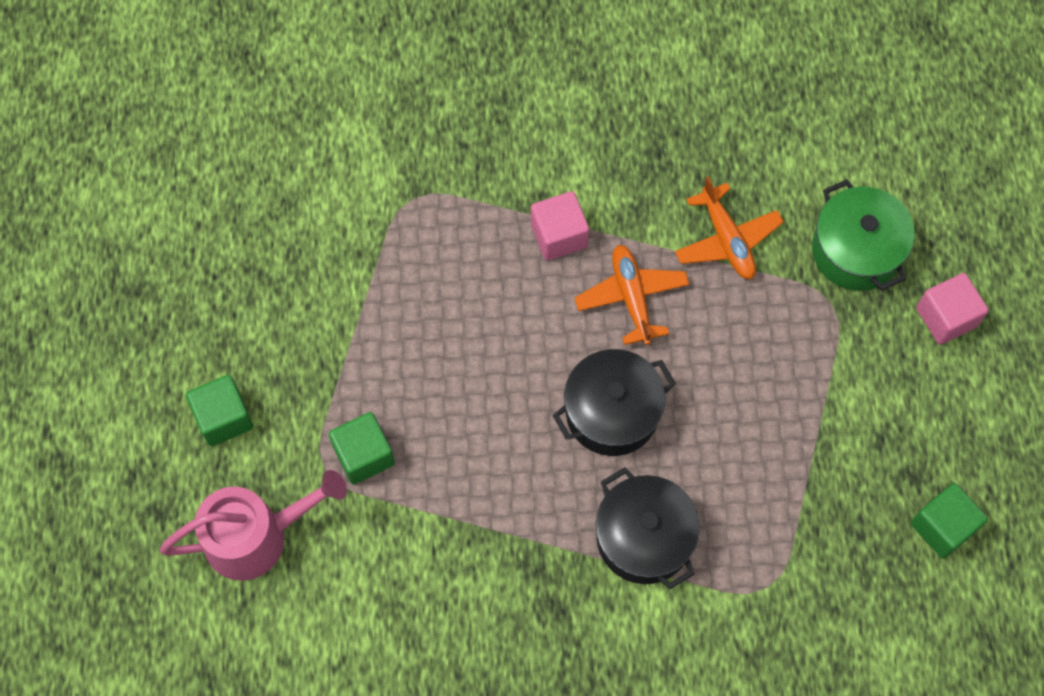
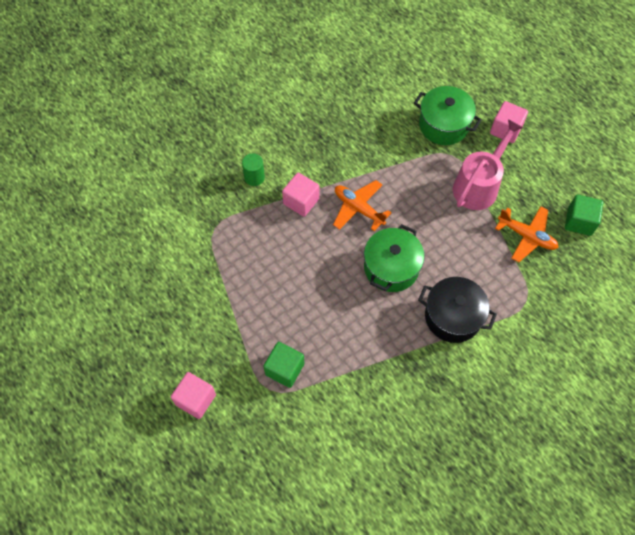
camera: 35 degrees left, 5 degrees down
pink watering can [159,470,347,580] -> pink watering can moved to [453,119,523,210]
green cube [186,375,253,446] -> pink cube [171,372,216,419]
black pot [552,349,676,456] -> green pot [364,224,425,292]
orange plane [675,176,784,279] -> orange plane moved to [495,206,559,262]
none -> green cylinder [242,154,265,186]

